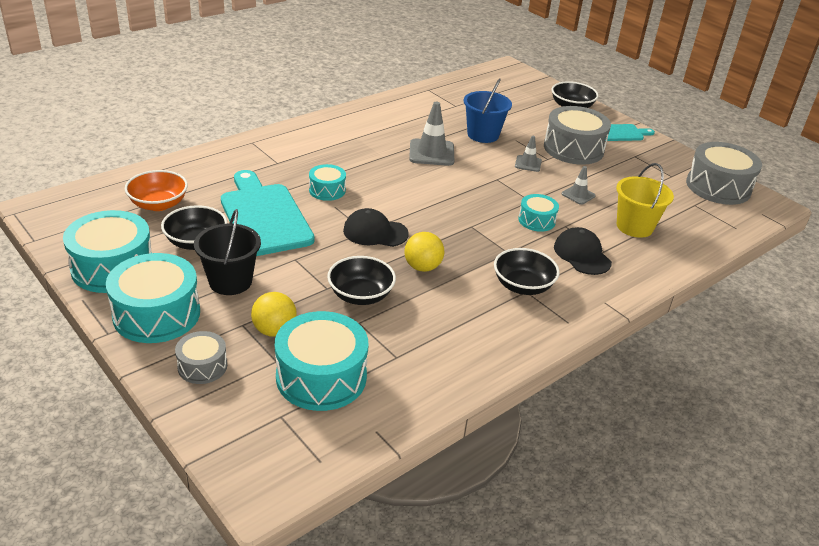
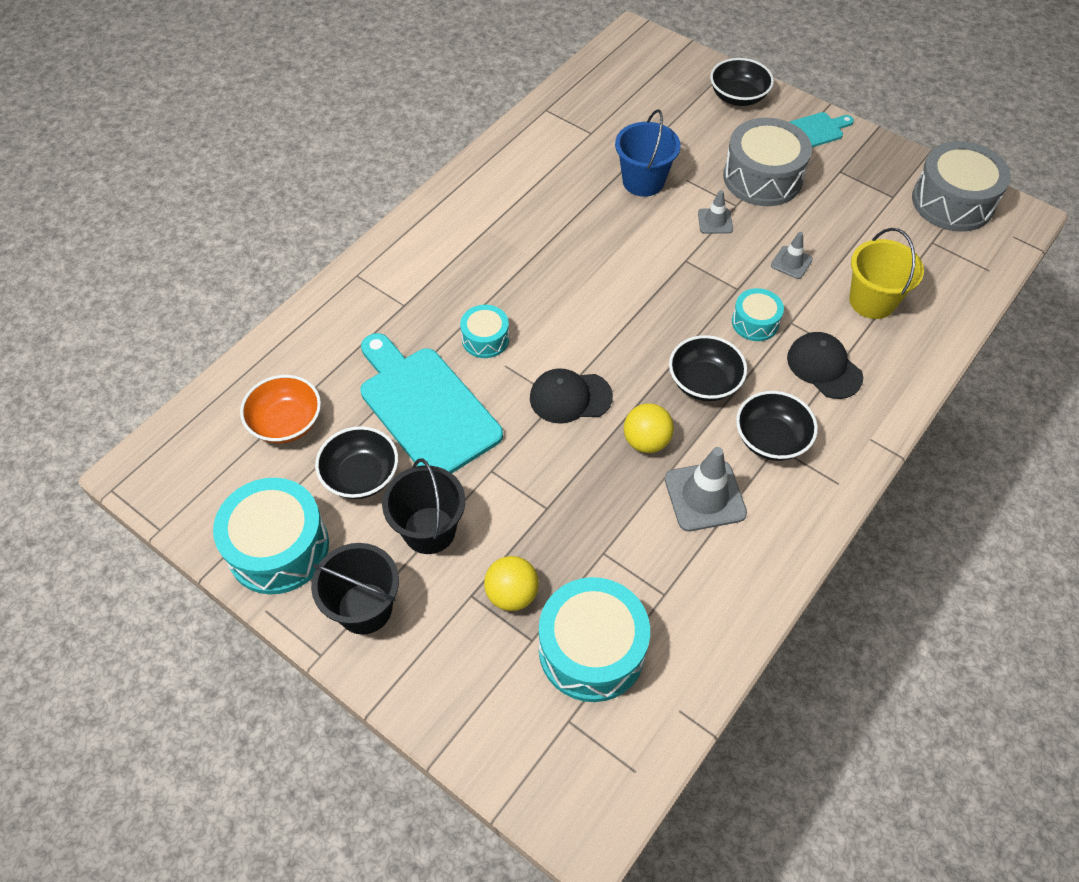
camera: 10 degrees left, 20 degrees up
turquoise drum [106,253,200,343] -> black bucket [311,543,399,635]
grey drum [175,331,227,384] -> none
black bowl [327,256,396,305] -> black bowl moved to [669,335,747,401]
grey traffic cone [409,102,454,166] -> grey traffic cone moved to [665,447,747,531]

